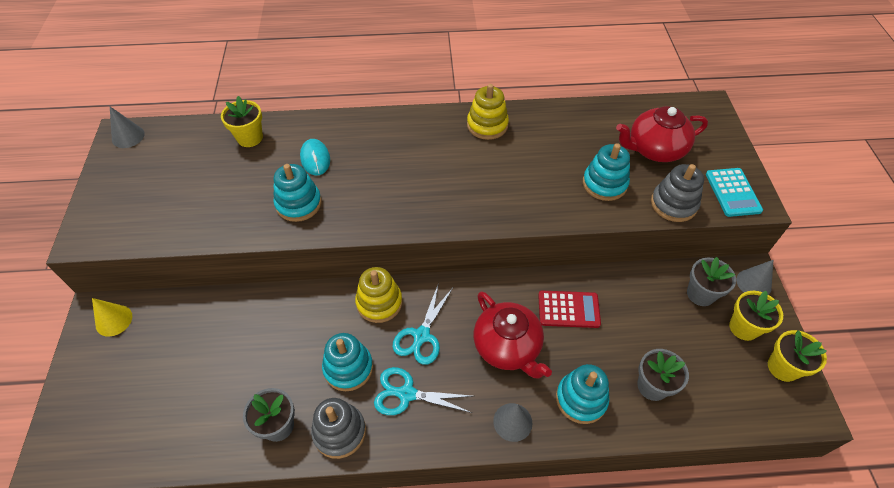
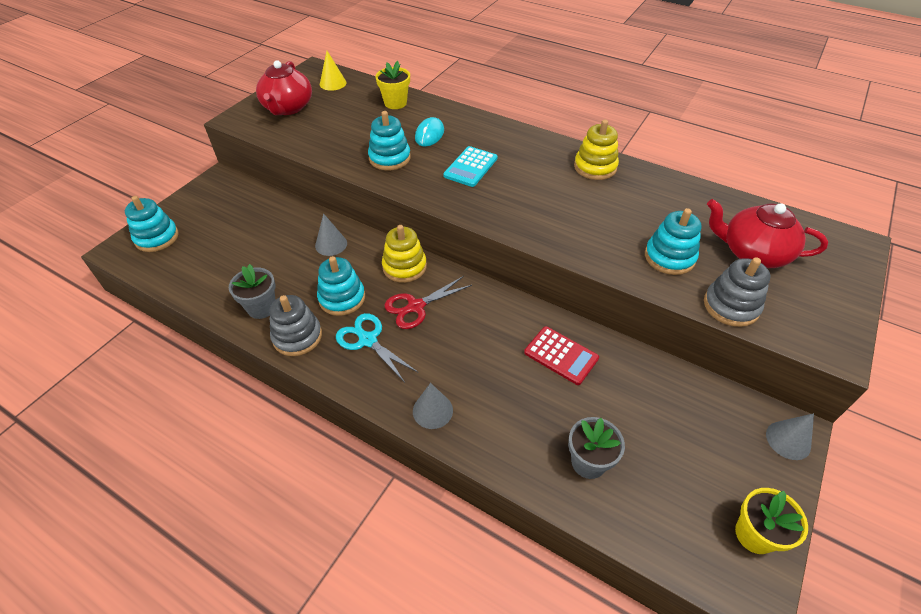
camera: 35 degrees right, 5 degrees down
yellow cone [92,298,132,337] -> yellow cone moved to [320,51,347,91]
grey cone [110,107,145,148] -> grey cone moved to [315,213,347,256]
turquoise scissors [393,283,453,365] -> red scissors [385,276,472,329]
red teapot [474,292,552,378] -> red teapot moved to [256,60,312,115]
turquoise stacking toy [556,364,609,424] -> turquoise stacking toy moved to [125,196,179,252]
grey flower pot [687,257,736,306] -> none
turquoise calculator [706,168,763,217] -> turquoise calculator moved to [443,146,498,187]
yellow flower pot [729,291,783,341] -> none

